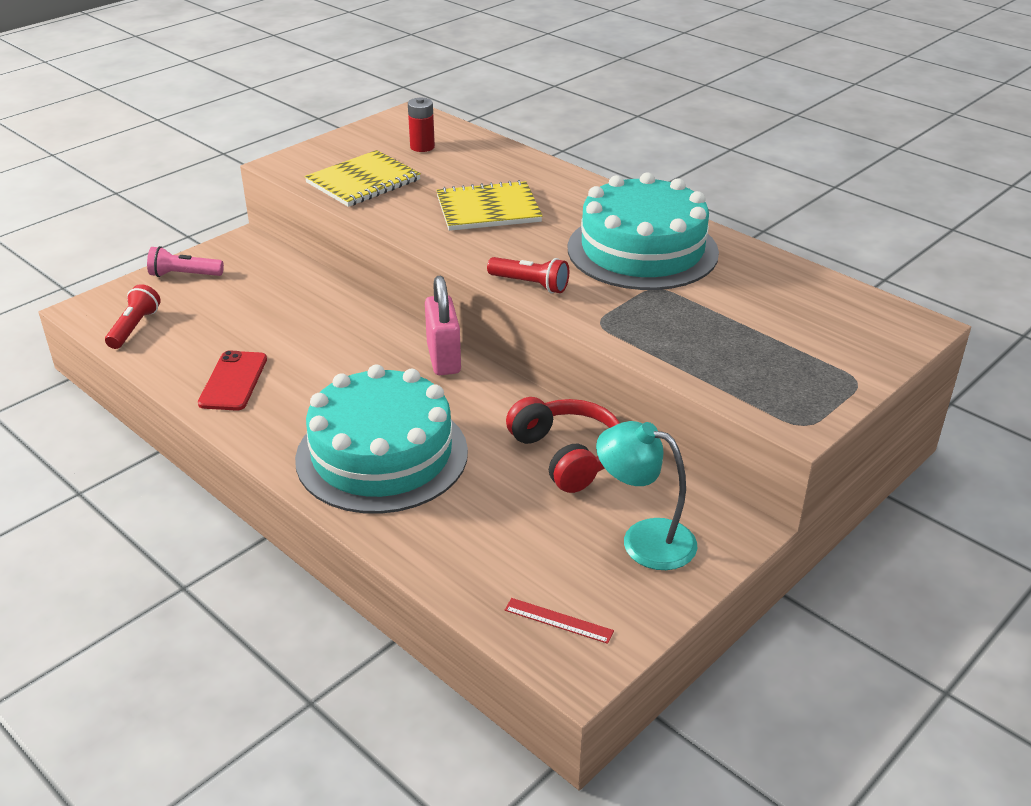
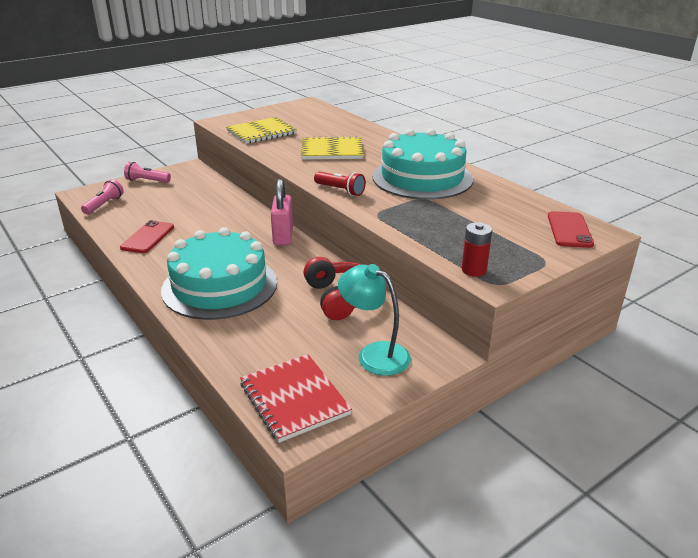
camera: 10 degrees right, 5 degrees down
red flashlight [105,284,161,349] -> pink flashlight [81,179,124,215]
red battery [408,98,435,152] -> red battery moved to [462,222,492,277]
red ruler [505,598,614,644] -> red notebook [240,354,352,443]
none -> red phone [548,211,594,248]

